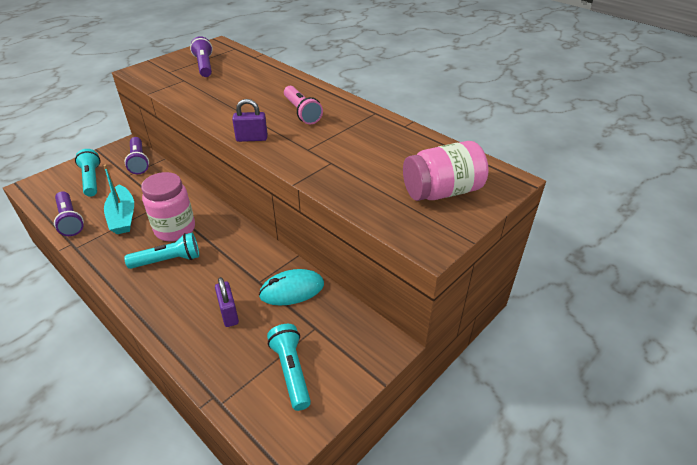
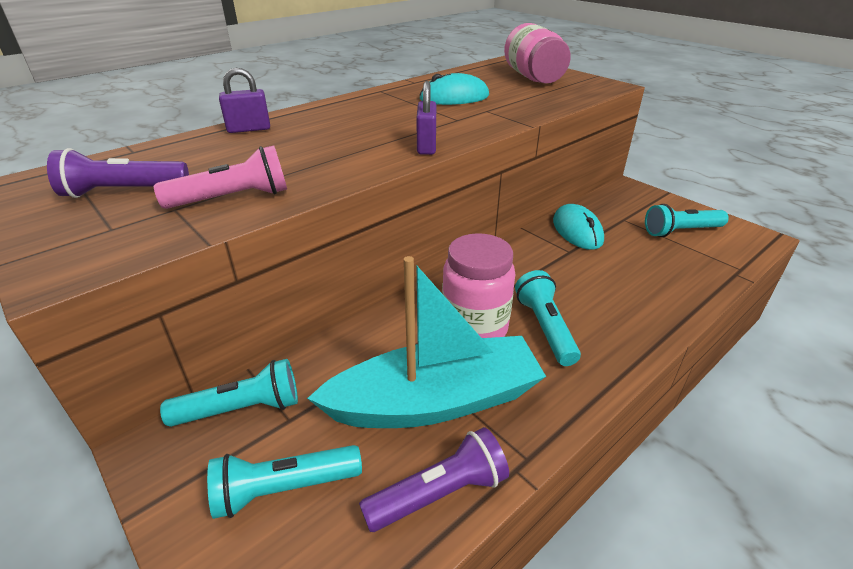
camera: 85 degrees left, 5 degrees down
turquoise boat [103,165,134,234] -> turquoise boat [307,256,546,428], size x1.58
purple flashlight [125,137,149,174] -> turquoise flashlight [160,359,298,427]
purple padlock [215,277,239,327] -> purple padlock moved to [219,68,270,133]
pink flashlight [284,86,323,124] -> pink flashlight moved to [154,146,287,209]
none -> turquoise mouse [420,73,489,105]

